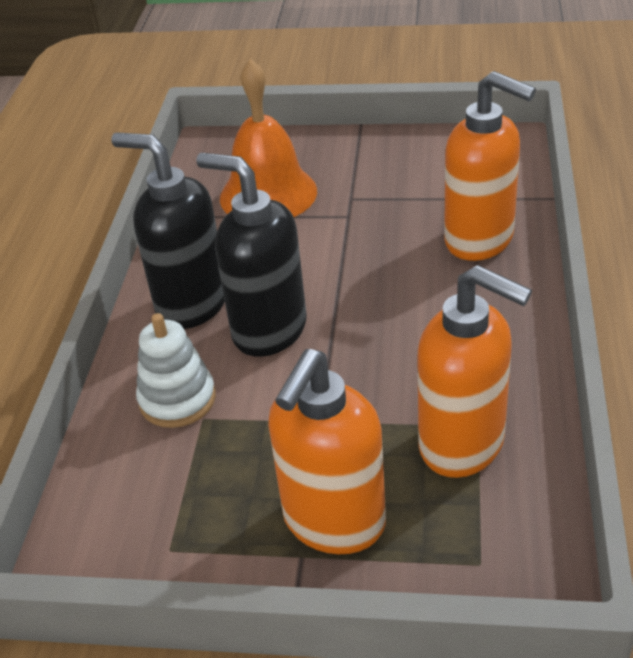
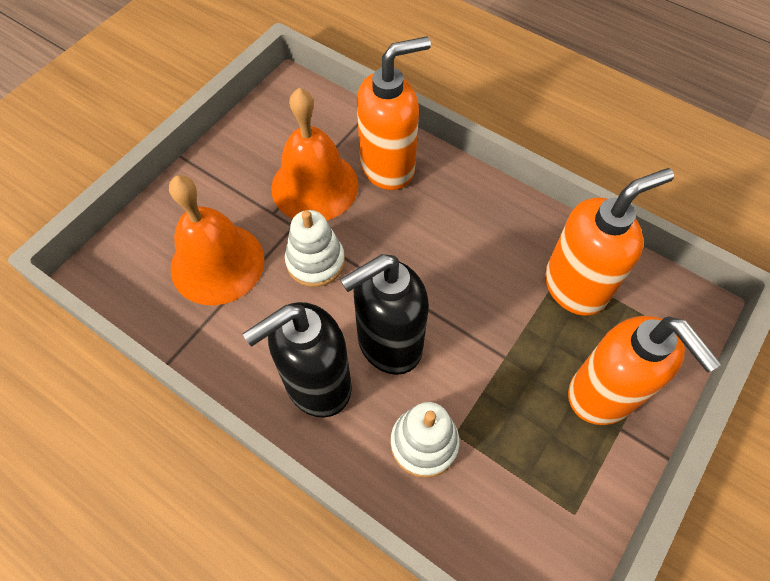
camera: 65 degrees left, 20 degrees up
none -> orange bell [271,88,358,221]
none -> white stacking toy [285,210,345,287]

